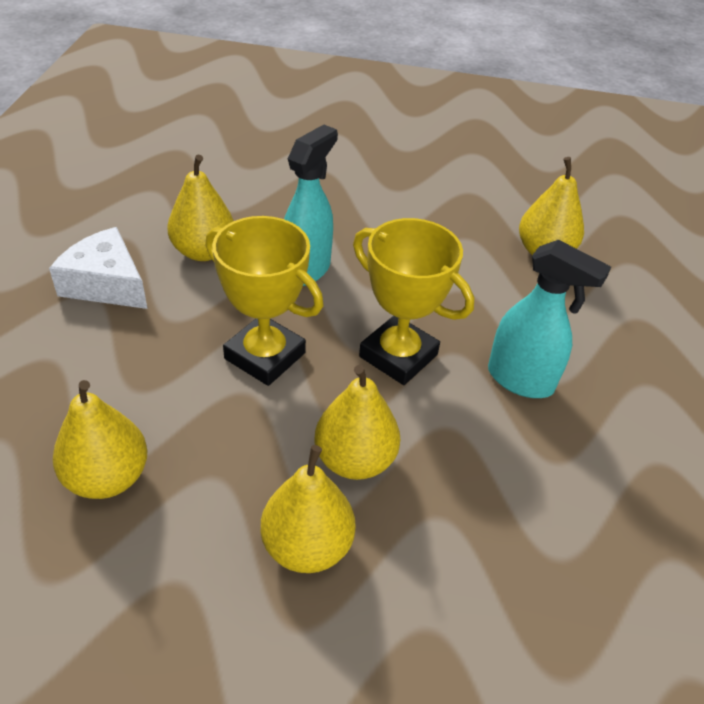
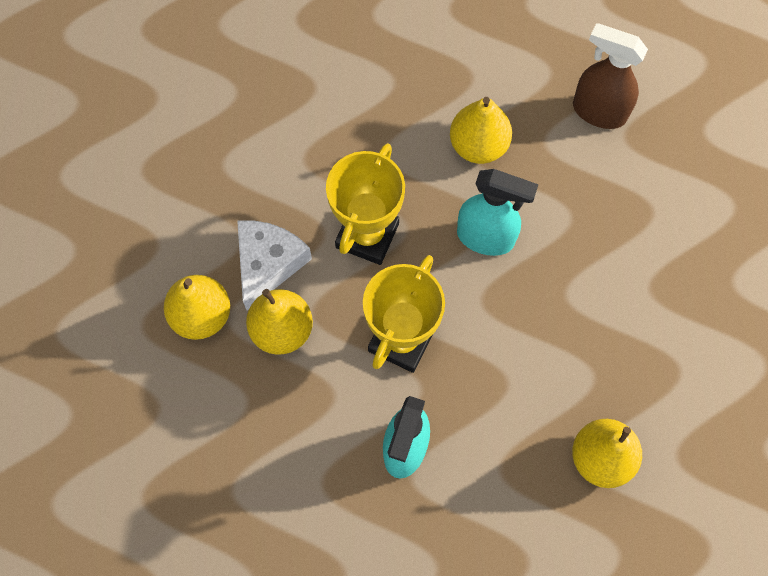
camera: 80 degrees right, 25 degrees up
white cheese [49,227,148,309] -> white cheese moved to [237,220,312,311]
yellow pear [53,380,148,499] -> none
none -> brown spray bottle [573,23,648,129]

